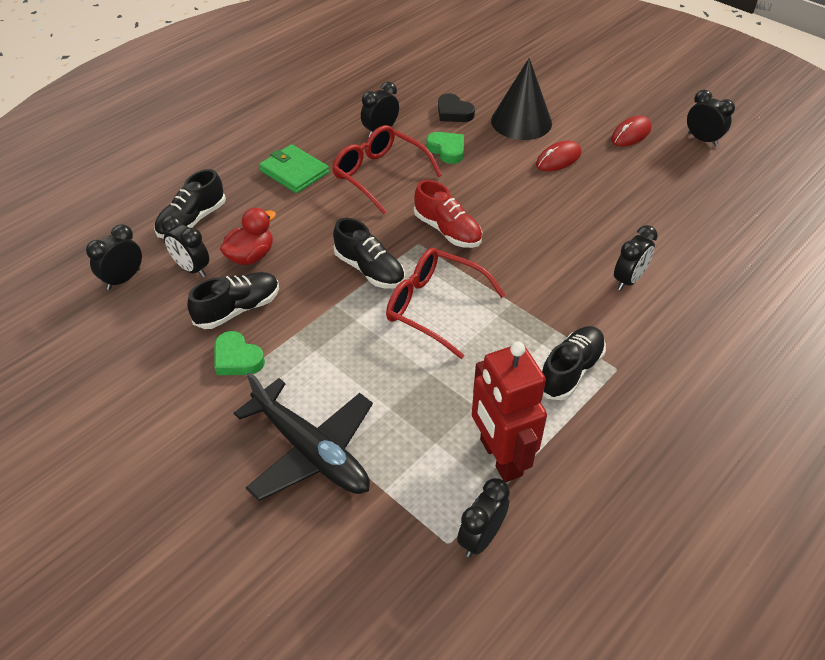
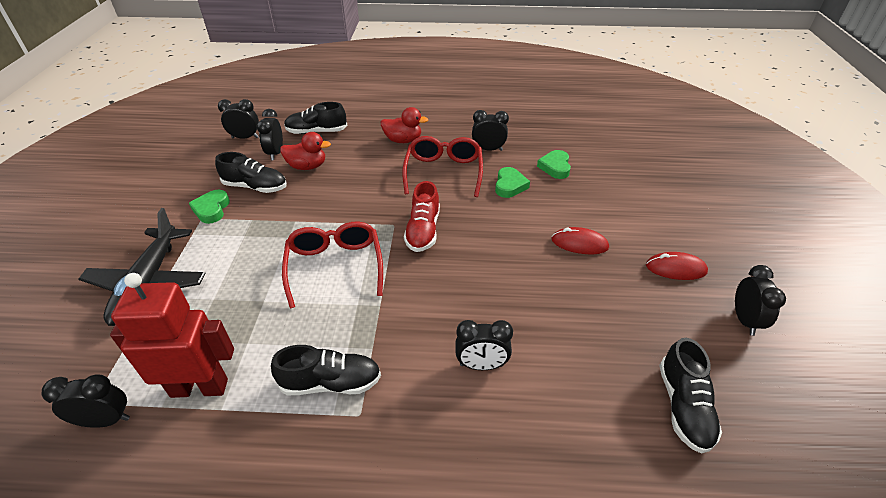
camera: 50 degrees right, 5 degrees down
green wallet [259,144,329,193] -> red duck [381,107,428,143]
black shoe [333,218,405,289] -> black shoe moved to [659,338,722,454]
black heart [438,93,475,122] -> green heart [537,150,571,179]
red robot [472,342,547,482] -> red robot turned 60 degrees clockwise [110,273,234,398]
black cone [491,58,552,140] -> none

